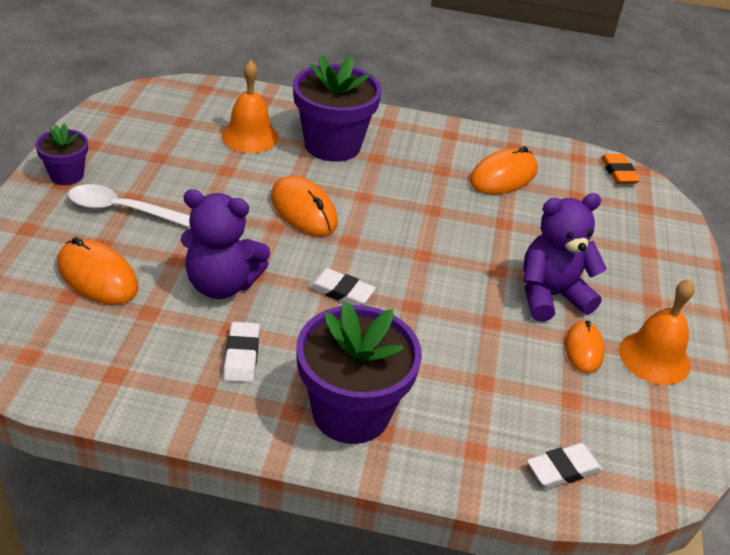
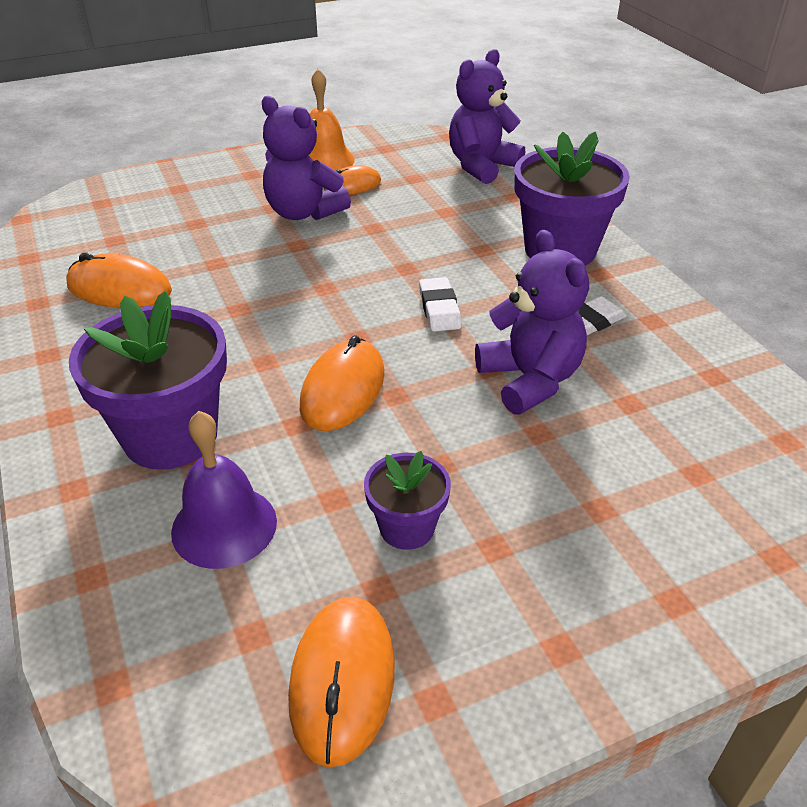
camera: 120 degrees left, 0 degrees up
purple flower pot [35,123,88,185] -> purple flower pot moved to [364,451,451,550]
orange mouse [57,237,139,305] -> orange mouse moved to [288,597,395,767]
white spoon [68,184,190,227] -> none
orange bell [221,60,279,153] -> purple bell [171,411,277,569]
white eraser [527,443,603,488] -> purple teddy bear [449,49,525,184]
orange eraser [601,154,640,184] -> none

